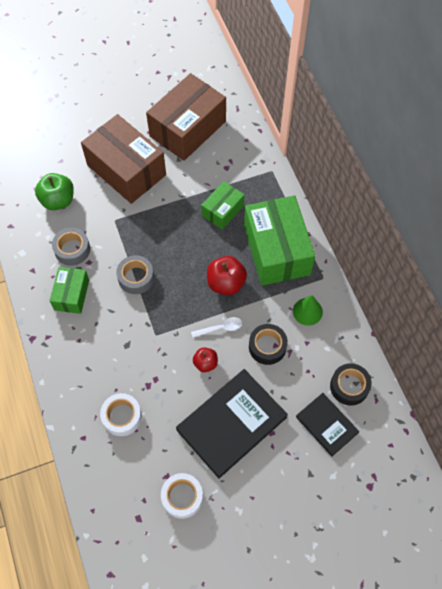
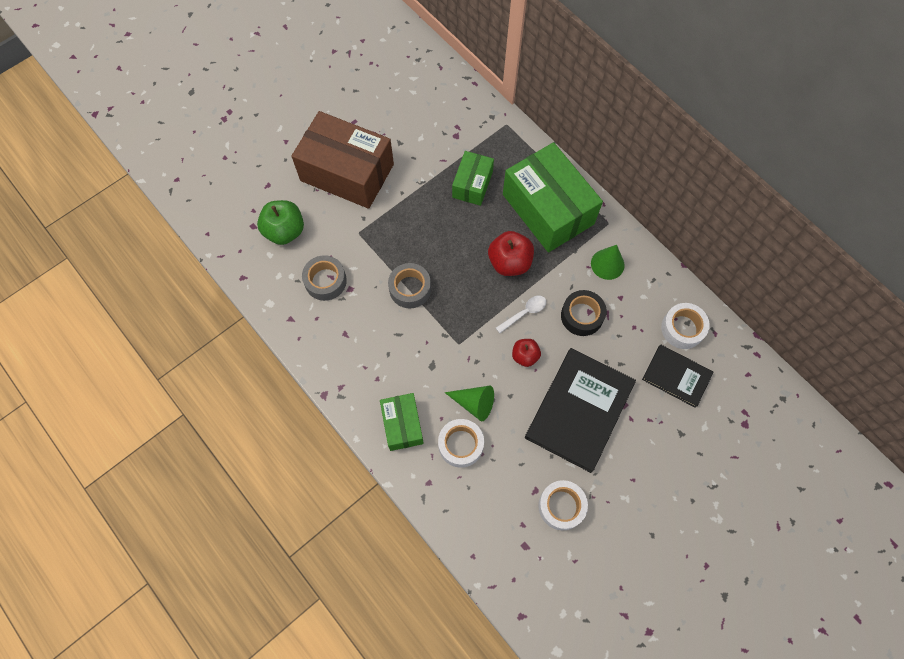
camera: 20 degrees left, 5 degrees up
green box [50,267,89,314] -> green box moved to [380,393,424,451]
brown box [146,73,226,161] -> none
black tape [330,363,372,406] -> white tape [661,303,710,349]
none -> green cone [445,386,494,421]

